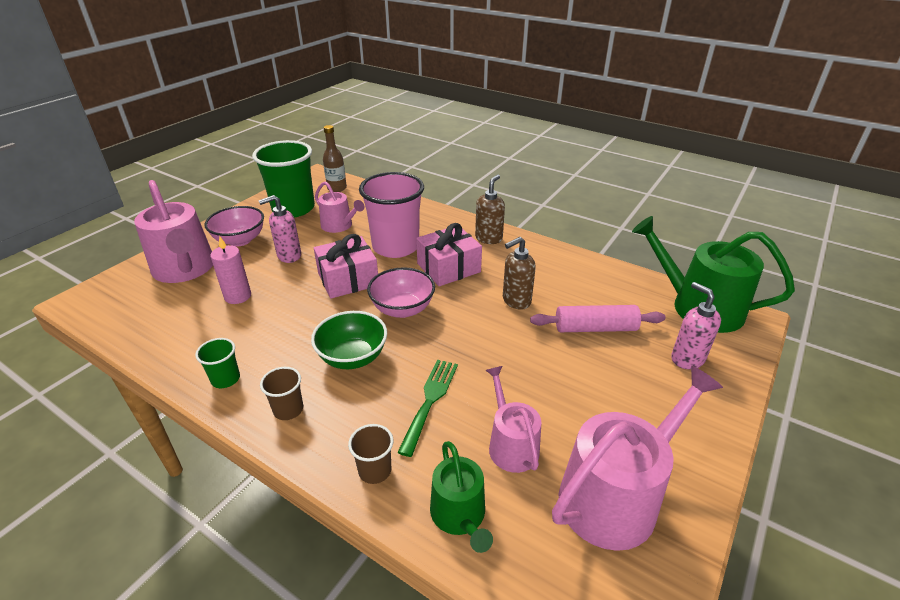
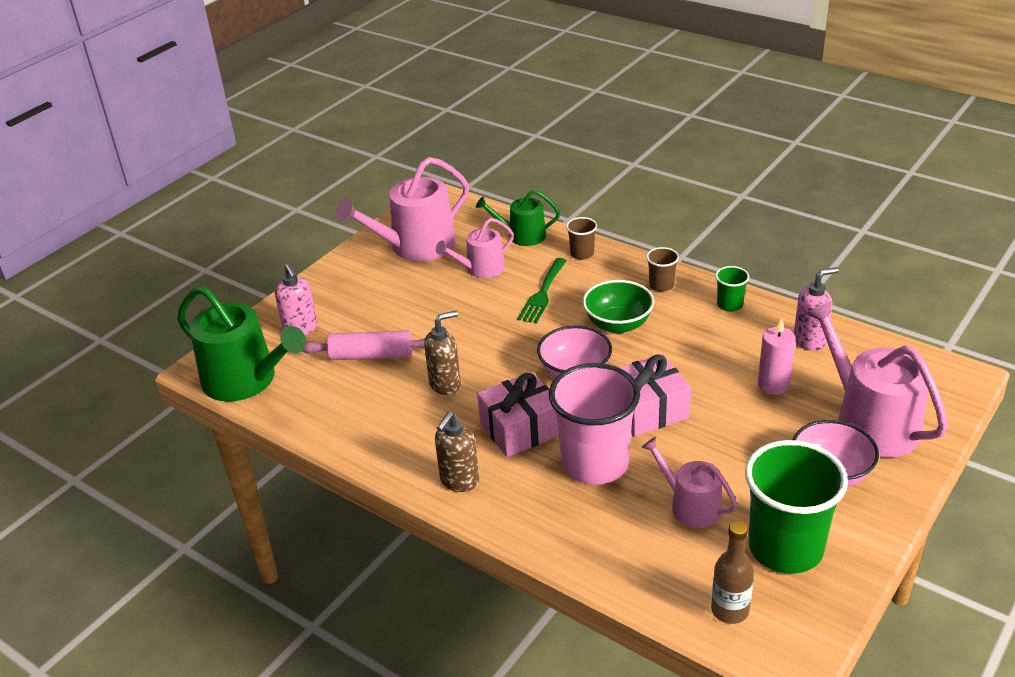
camera: 175 degrees left, 0 degrees up
pink soap dispenser [258,195,301,263] -> pink soap dispenser moved to [794,267,838,351]
green watering can [430,441,493,553] -> green watering can turned 75 degrees counterclockwise [476,190,560,246]
pink watering can [486,366,541,473] -> pink watering can turned 75 degrees clockwise [436,218,514,278]

